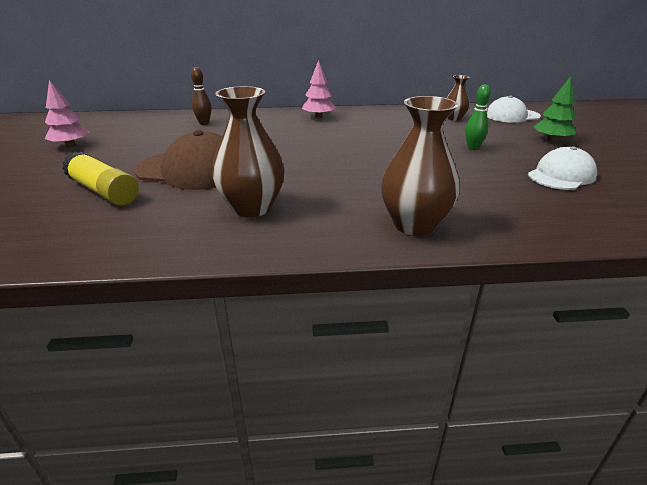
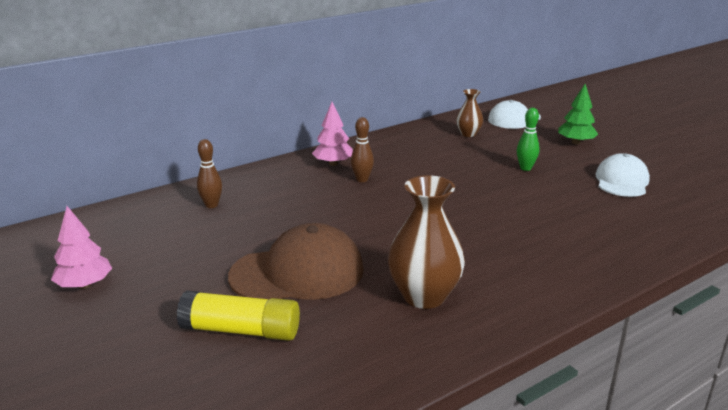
camera: 30 degrees left, 5 degrees down
brown vase [381,96,460,236] -> none
none -> brown bowling pin [351,117,374,182]

